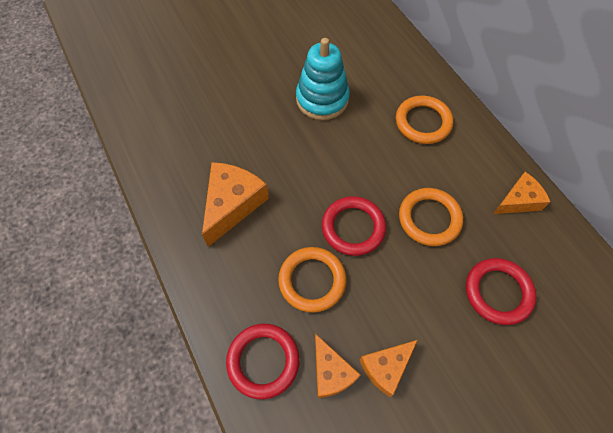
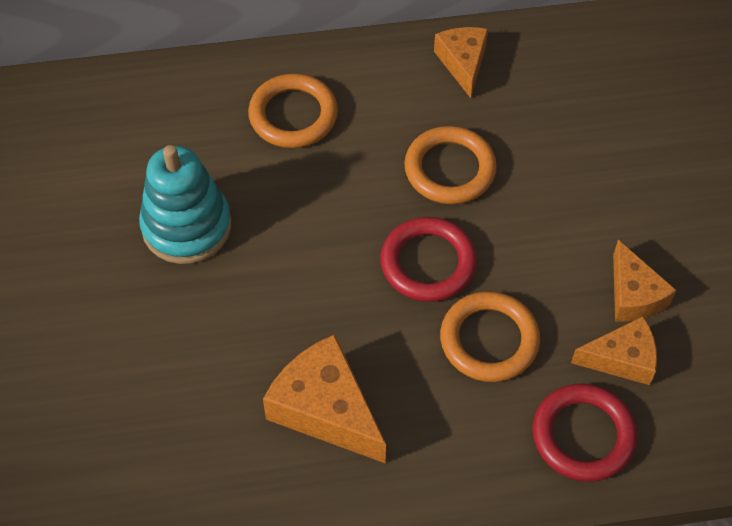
camera: 70 degrees left, 5 degrees down
red ring [466,258,536,325] -> none

